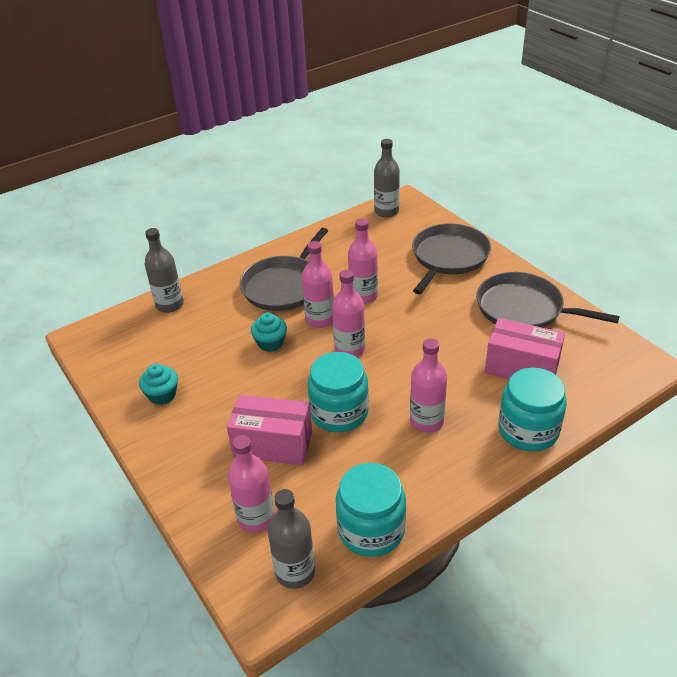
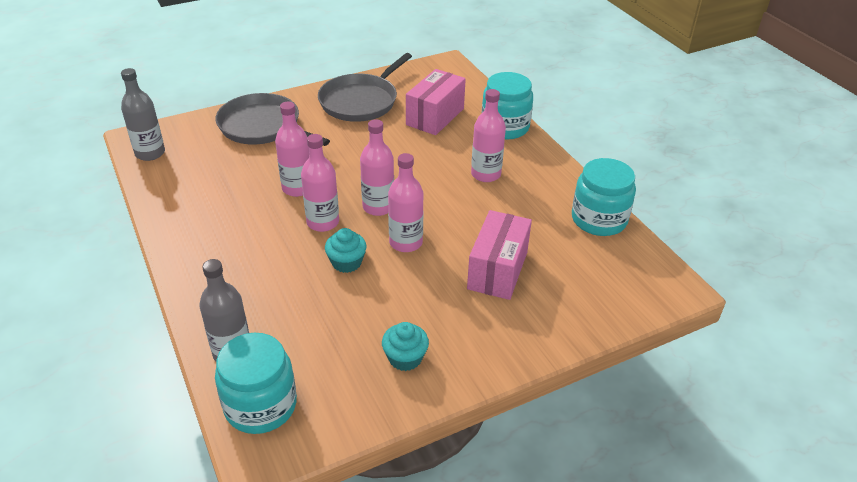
camera: 85 degrees left, 0 degrees up
pink bottle [228,435,275,533] -> pink bottle moved to [388,153,423,252]
grey pan [240,228,328,311] -> none
grey bottle [268,489,315,589] -> none
turquoise jar [308,352,369,433] -> turquoise jar moved to [215,333,297,434]

